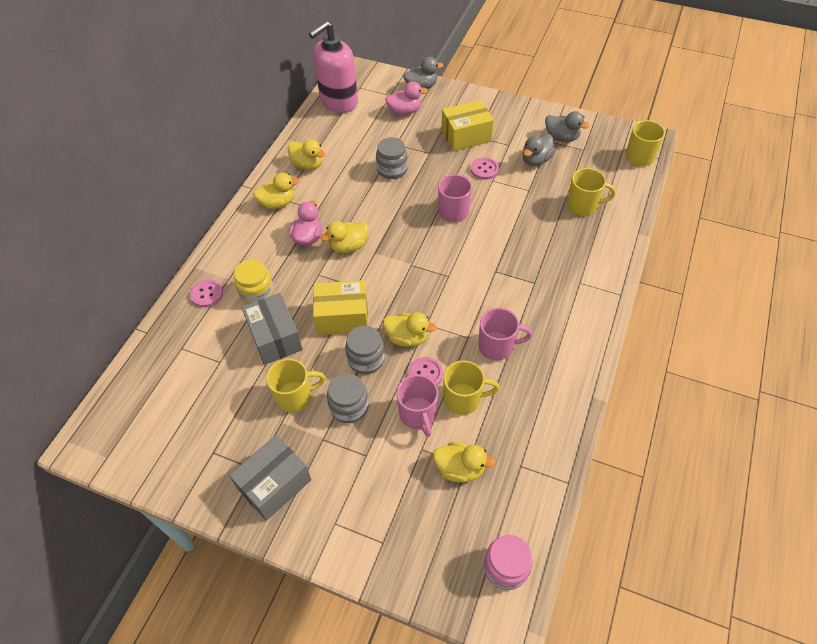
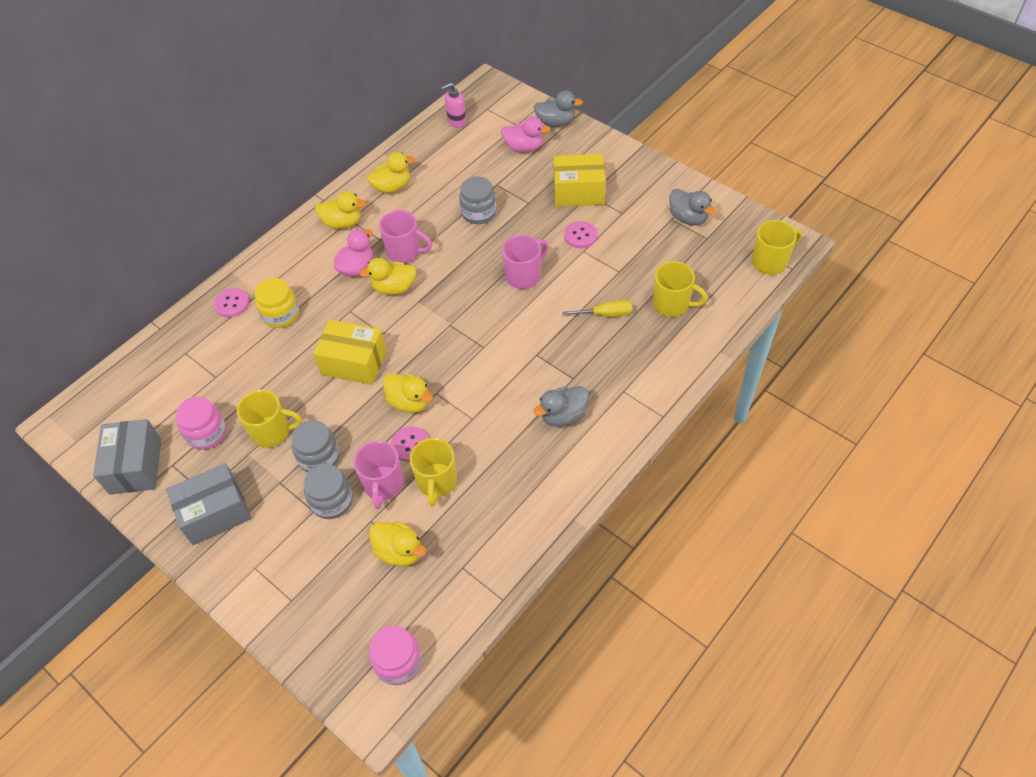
camera: 20 degrees right, 0 degrees up
grey box [242,293,303,365] -> grey box moved to [93,419,161,495]
yellow duck [288,139,325,170] -> yellow duck turned 75 degrees counterclockwise [367,152,415,193]
pink soap dispenser [309,21,358,113] -> pink soap dispenser [441,83,466,128], size x0.46
grey jar [345,326,385,374] -> grey jar moved to [304,464,353,519]
yellow mug [443,360,499,415] -> yellow mug turned 75 degrees clockwise [409,438,457,506]
pink mug [478,308,532,361] -> pink mug moved to [379,210,432,263]
grey duck [523,134,555,166] -> grey duck moved to [534,386,589,427]
none -> pink jar [175,397,226,450]
none -> yellow screwdriver [562,300,632,317]

